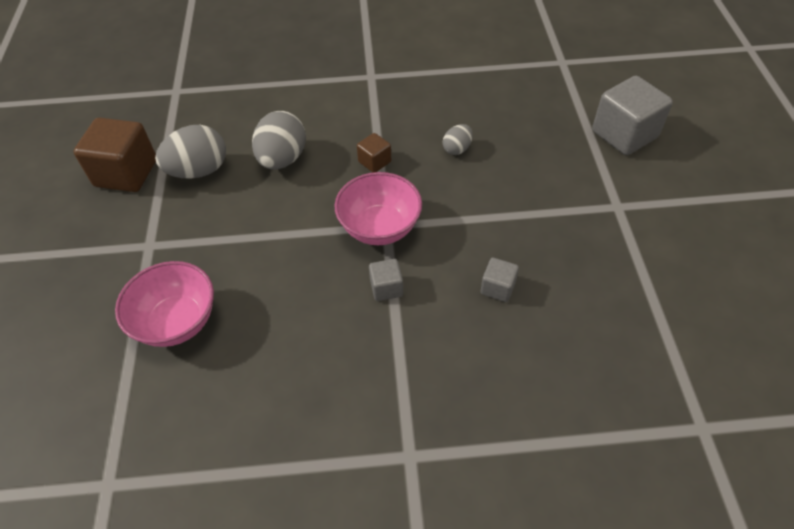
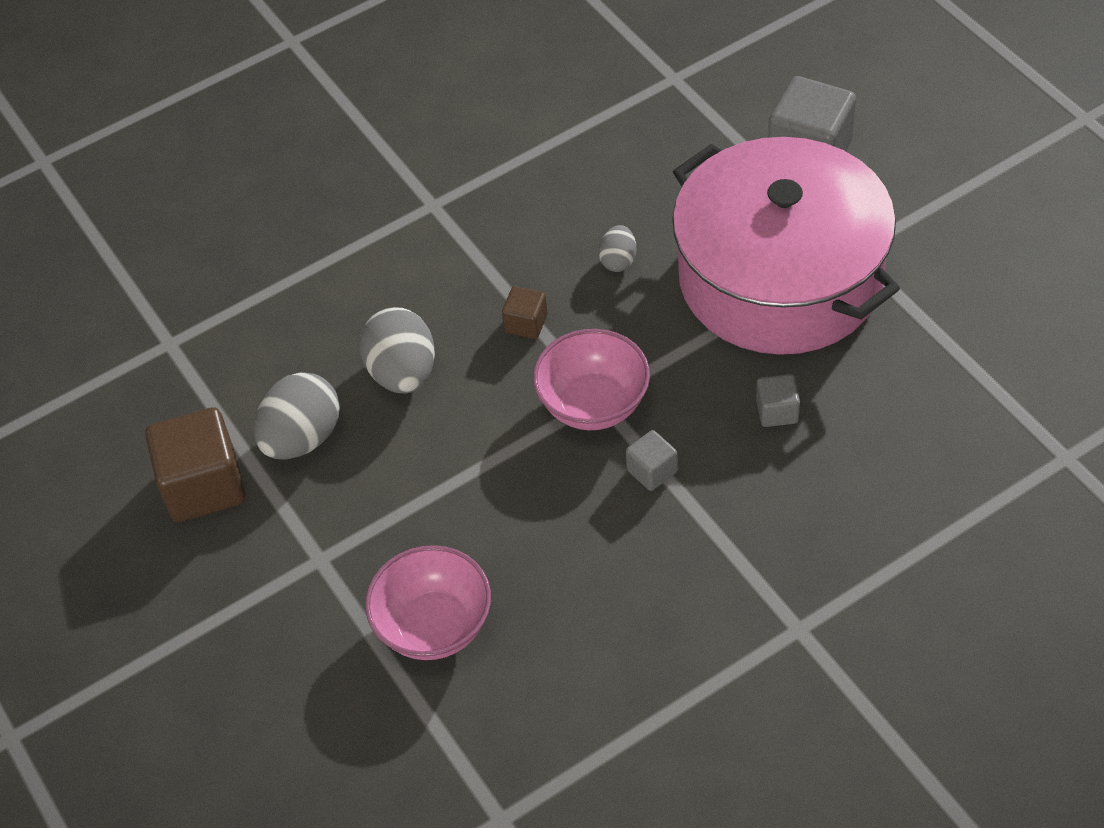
camera: 25 degrees left, 0 degrees up
none -> pink pot [672,137,900,355]

